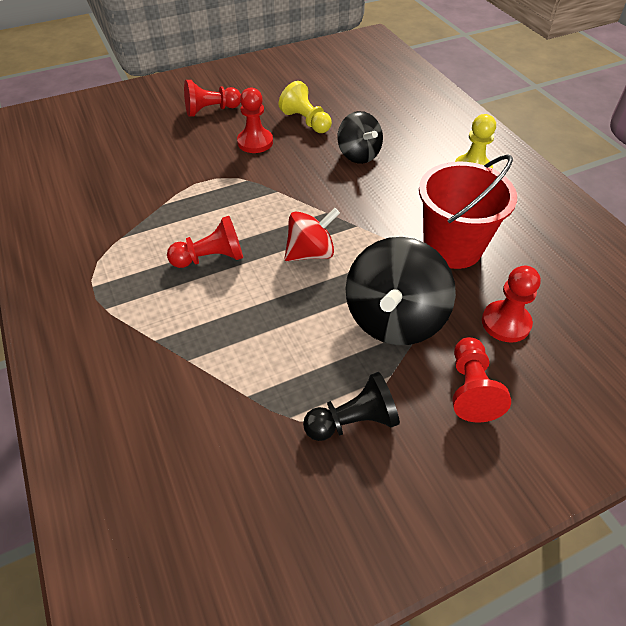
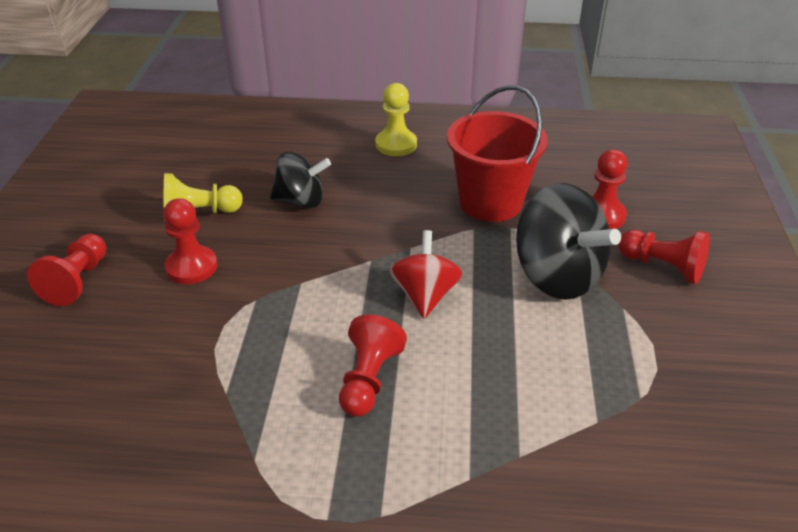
camera: 60 degrees left, 10 degrees down
black pawn [303,372,400,441] -> none

